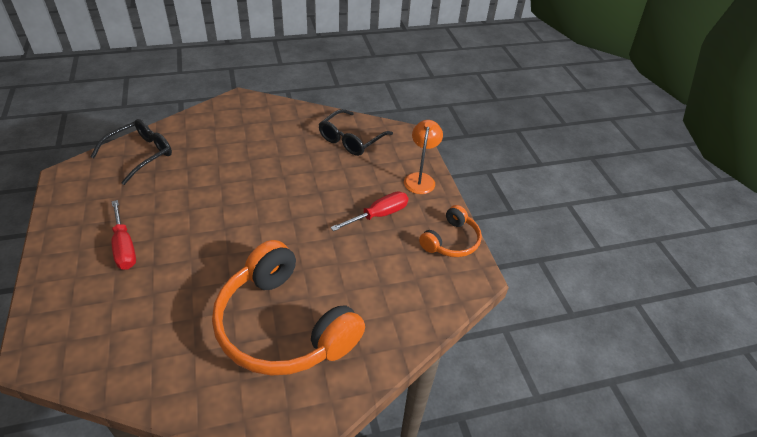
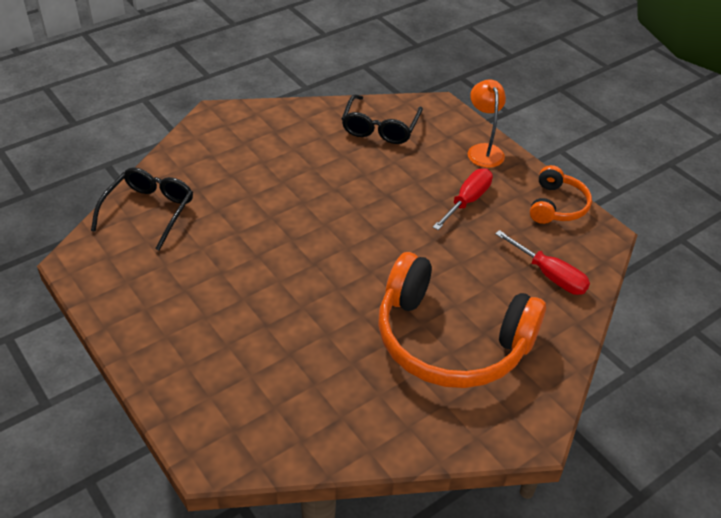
camera: 20 degrees left, 0 degrees up
red screwdriver [111,200,136,270] -> red screwdriver moved to [495,230,590,295]

